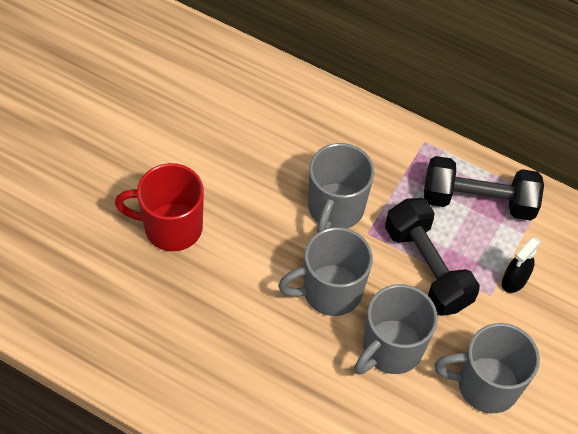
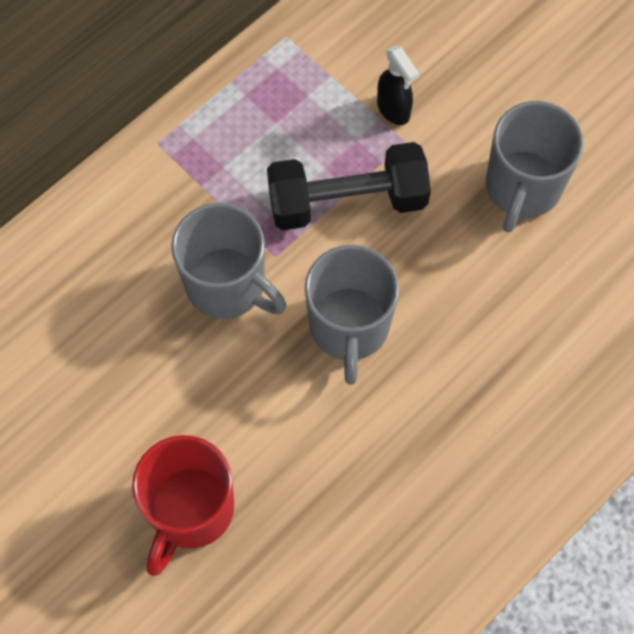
camera: 70 degrees left, 10 degrees up
grey mug [354,284,438,374] -> none
black dumbbell [424,156,544,221] -> none

